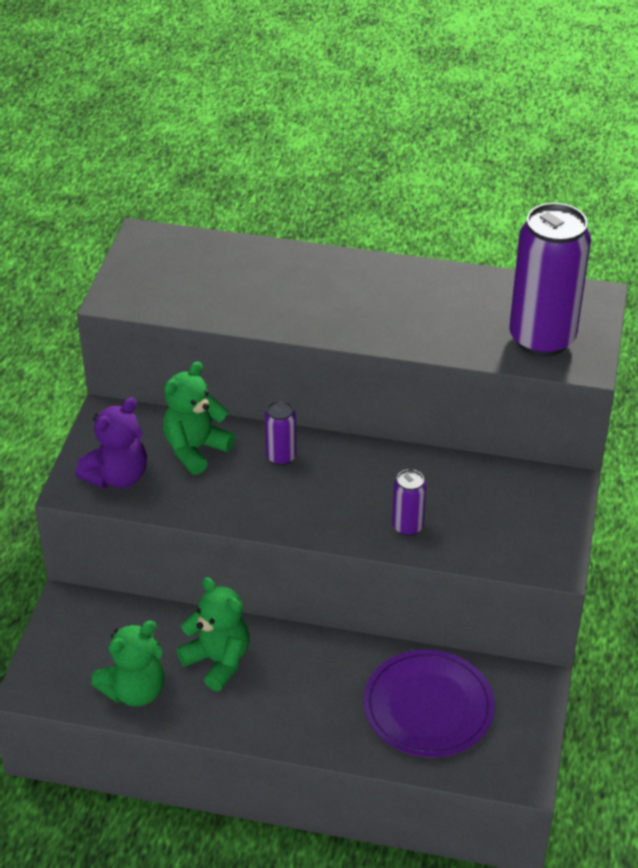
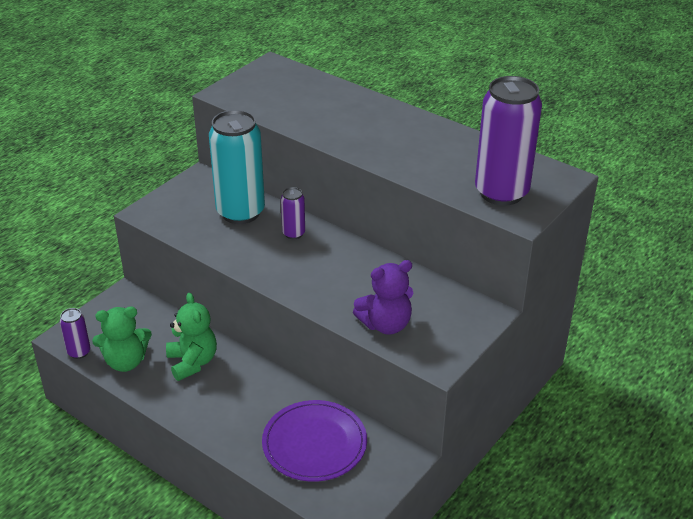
camera: 25 degrees right, 5 degrees down
purple teddy bear [75,397,147,488] -> purple teddy bear moved to [353,260,413,335]
green teddy bear [163,361,235,475] -> turquoise can [209,110,265,224]
purple can [392,469,426,536] -> purple can moved to [60,308,91,359]

